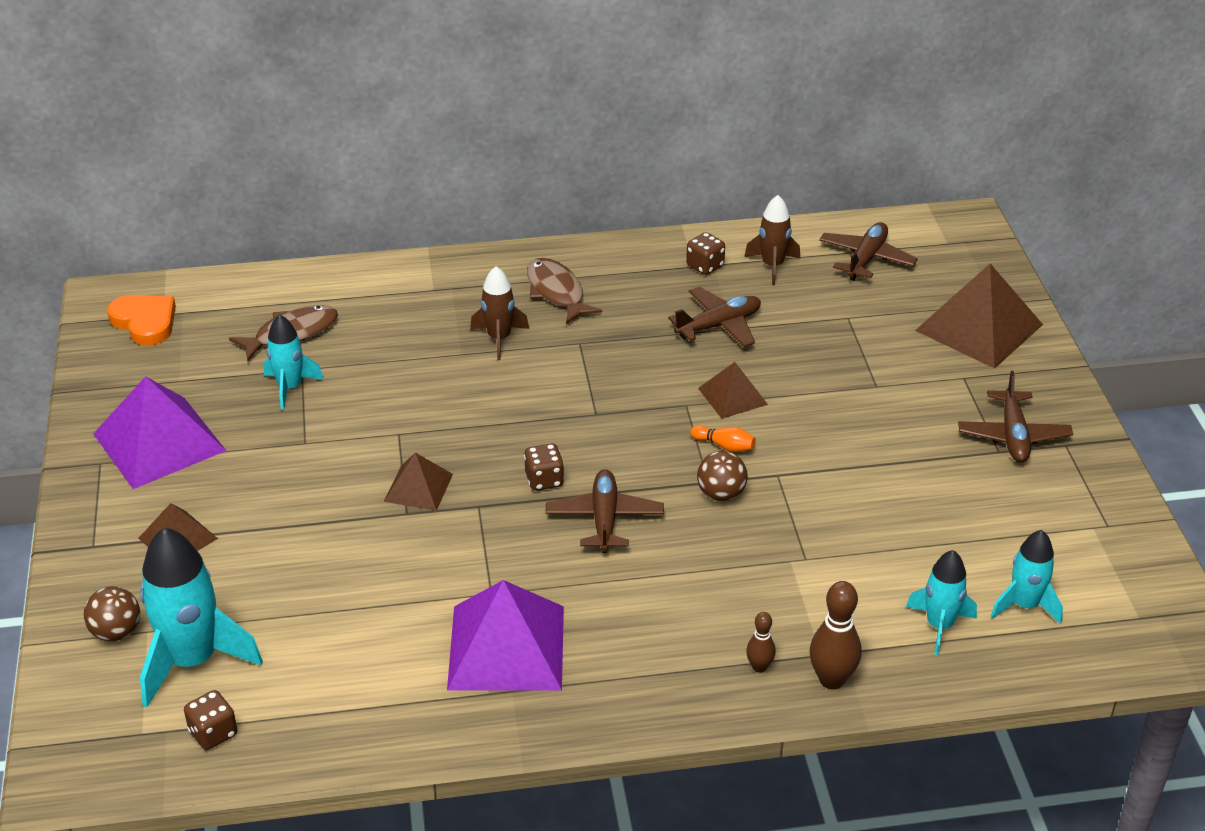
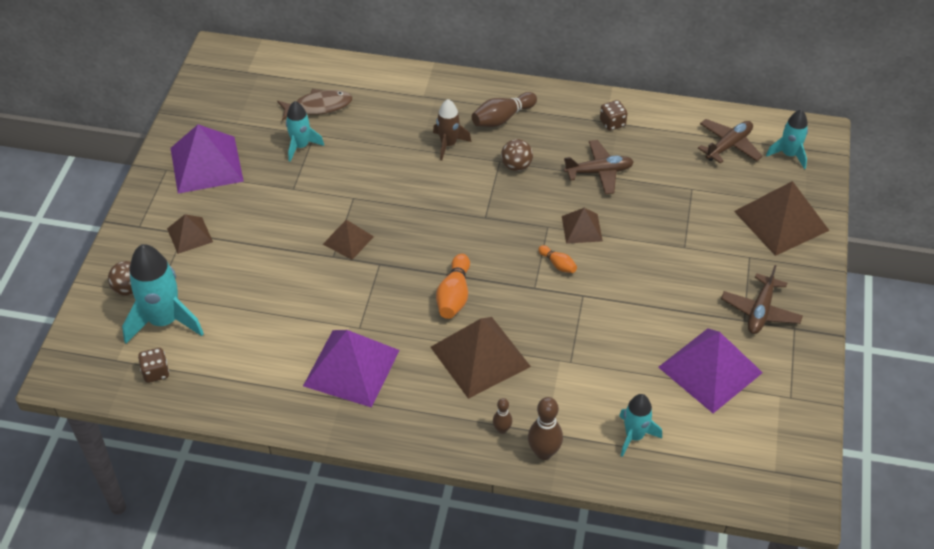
camera: 20 degrees right, 10 degrees up
orange heart [107,295,176,345] -> none
brown dice [524,444,564,491] -> none
brown fish [527,258,602,324] -> brown bowling pin [472,92,537,127]
brown plane [545,469,664,553] -> orange bowling pin [436,254,470,319]
brown ball [697,451,748,501] -> brown ball moved to [501,139,533,171]
brown rocket [744,195,800,285] -> none
turquoise rocket [991,530,1063,624] -> turquoise rocket moved to [766,110,808,169]
none -> brown pyramid [431,317,531,399]
none -> purple pyramid [658,329,763,413]

